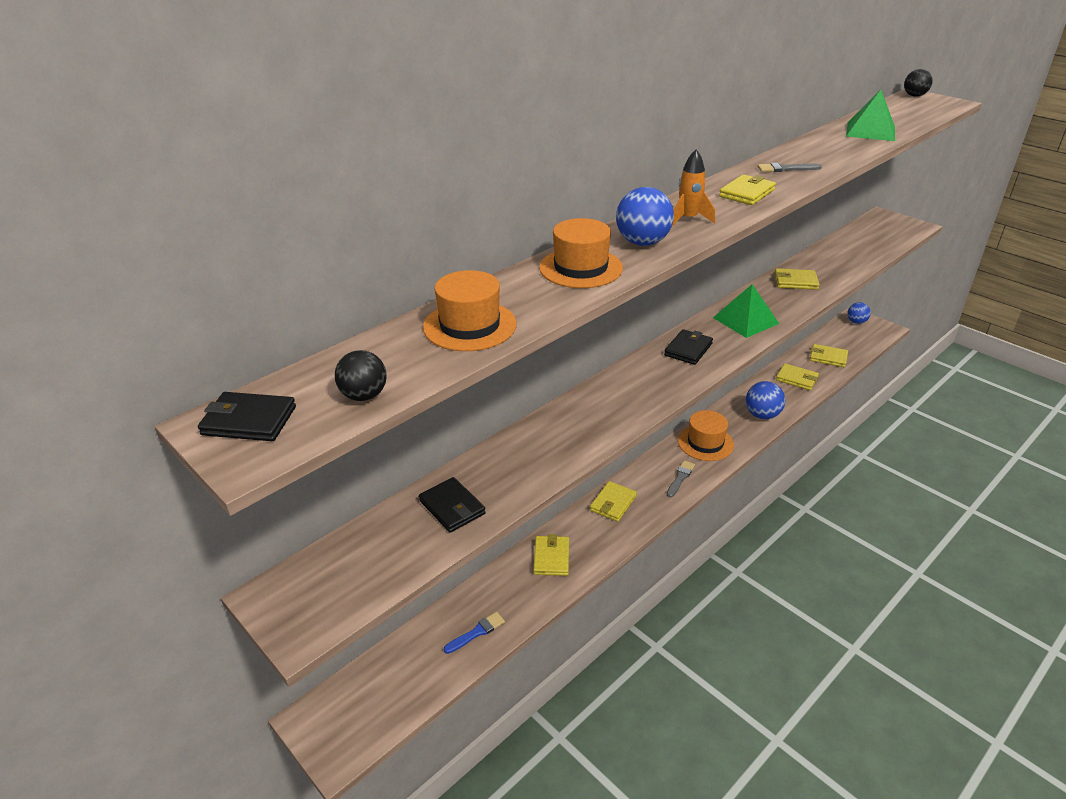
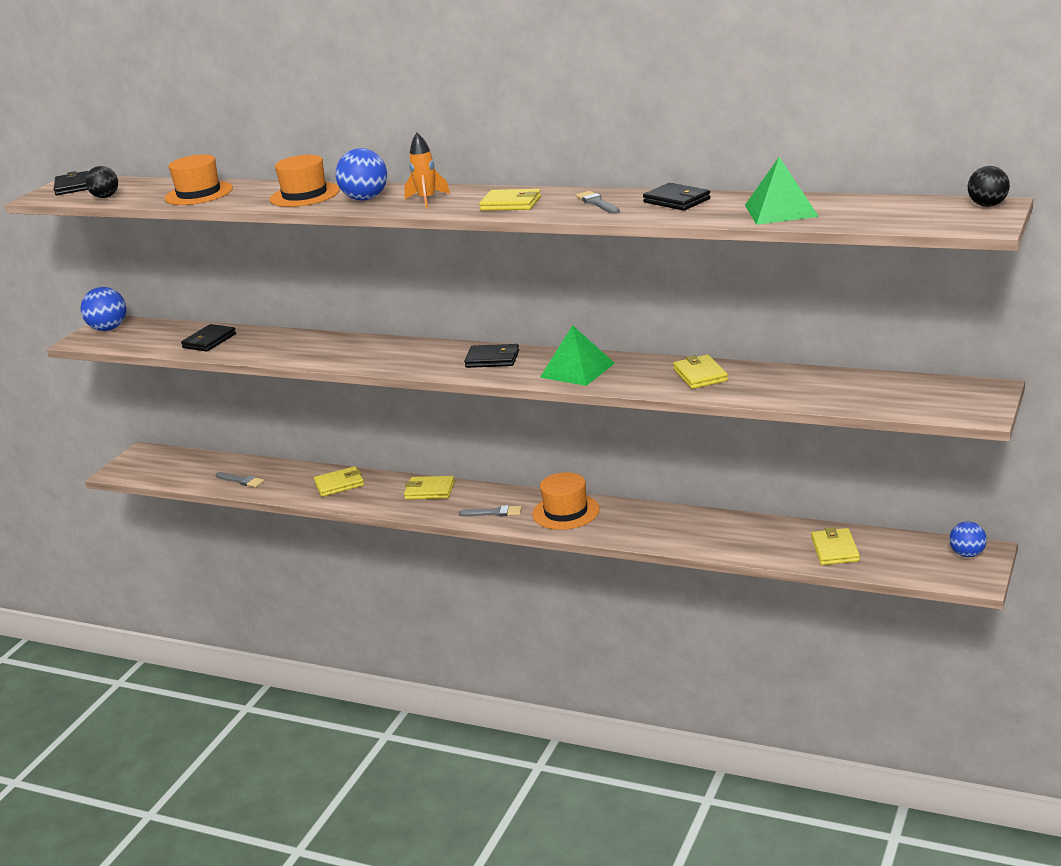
camera: 70 degrees right, 10 degrees down
blue brush [444,612,505,654] -> grey brush [215,472,264,487]
blue ball [746,381,785,419] -> blue ball moved to [81,287,126,331]
yellow wallet [776,363,819,390] -> none
none -> black wallet [643,183,711,211]

